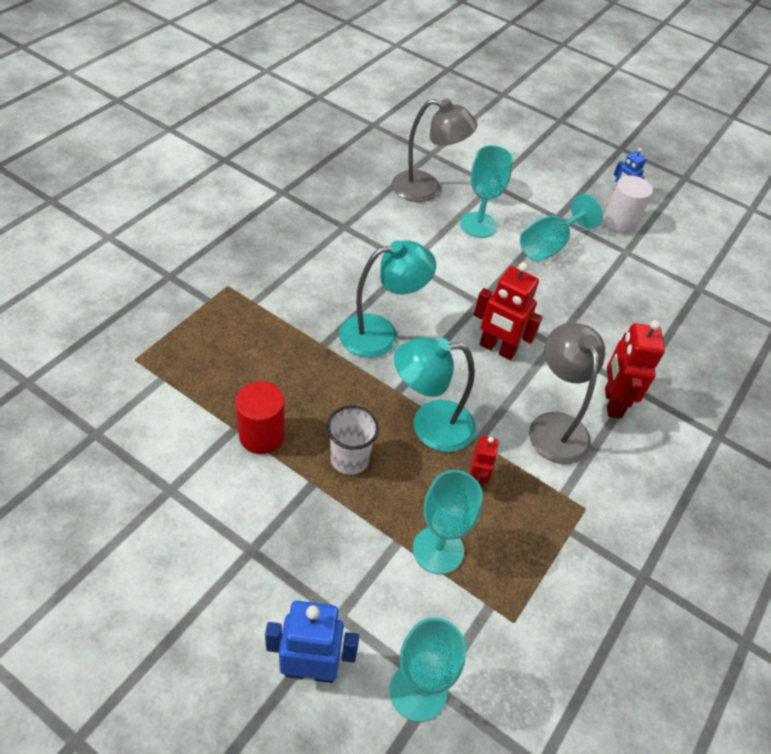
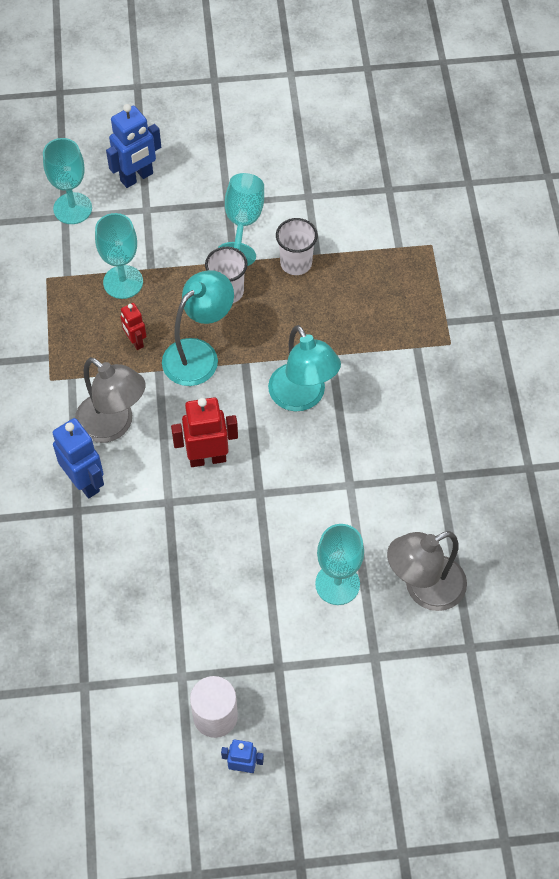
camera: 145 degrees right, 10 degrees up
red cylinder [236,382,285,454] -> white cup [276,218,318,275]
turquoise lamp [339,240,436,358] -> turquoise lamp turned 60 degrees counterclockwise [268,325,341,411]
turquoise goblet [520,194,603,261] -> turquoise goblet moved to [218,173,264,266]
red robot [605,320,665,418] -> blue robot [53,418,104,498]

